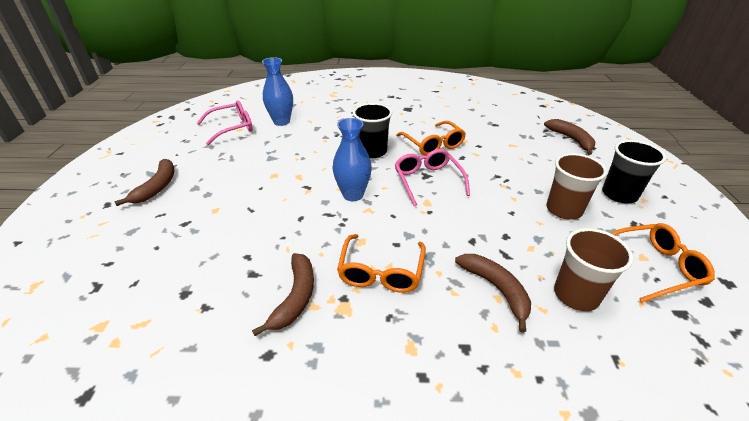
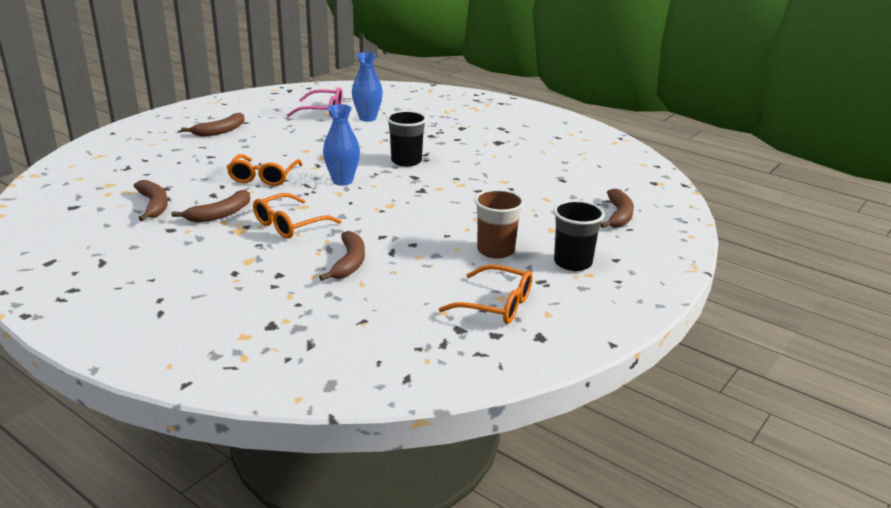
camera: 35 degrees right, 10 degrees down
pink glasses [395,149,470,206] -> none
orange glasses [396,121,466,156] -> orange glasses moved to [227,154,303,186]
brown cup [554,228,633,311] -> none
none -> brown banana [134,180,168,221]

